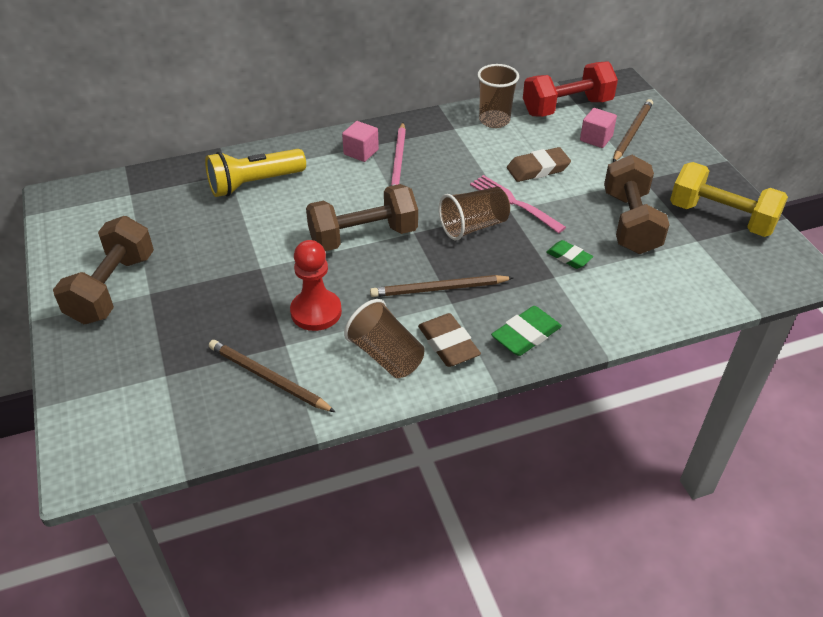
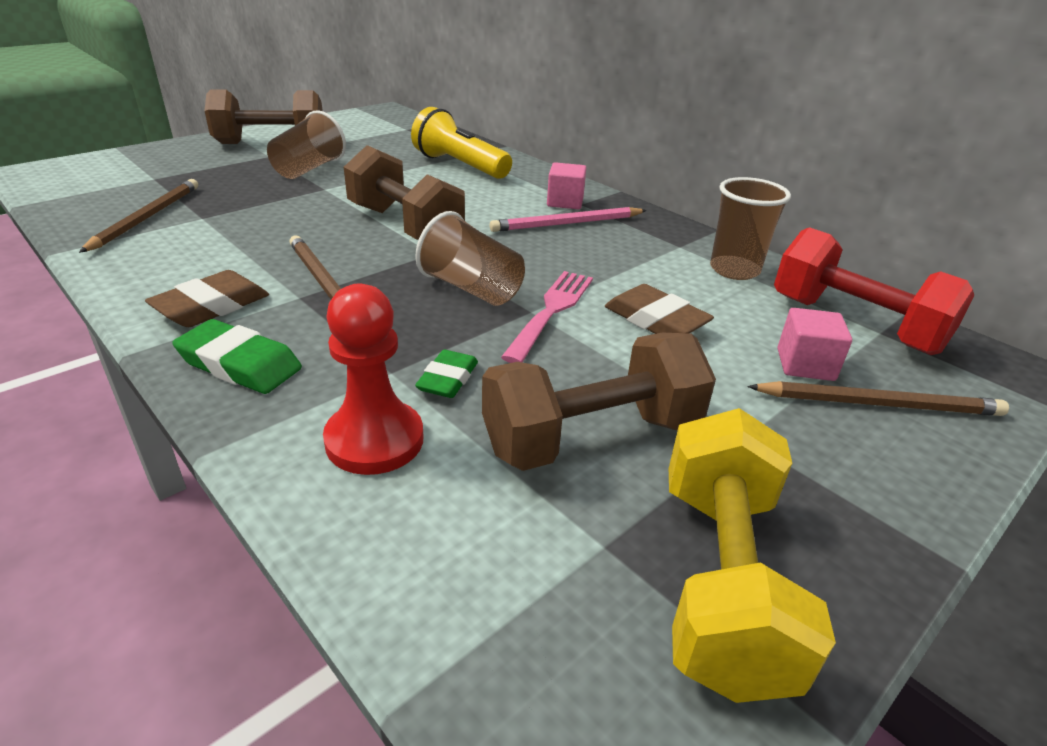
camera: 65 degrees right, 10 degrees down
red pawn [290,240,342,331] -> red pawn moved to [323,283,423,475]
brown cup [344,299,425,378] -> brown cup moved to [267,110,346,179]

